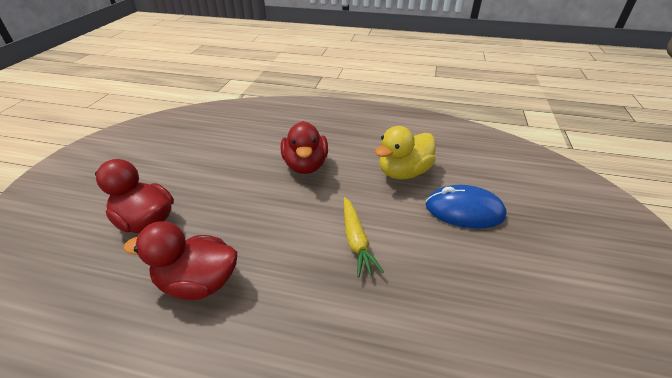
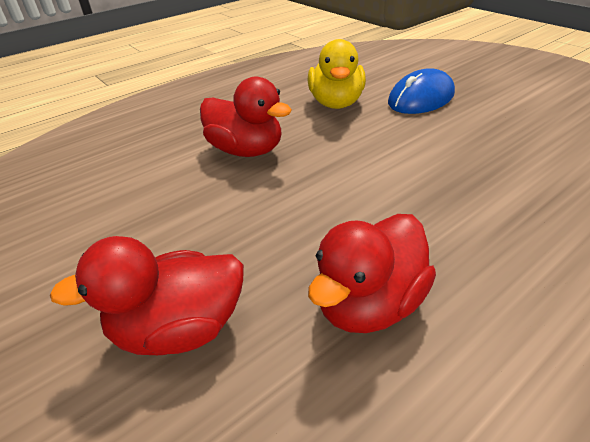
camera: 50 degrees left, 0 degrees up
yellow carrot [344,197,384,277] -> none

